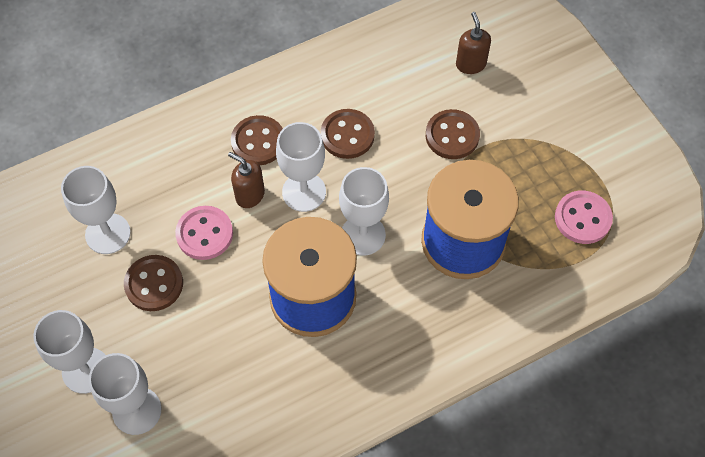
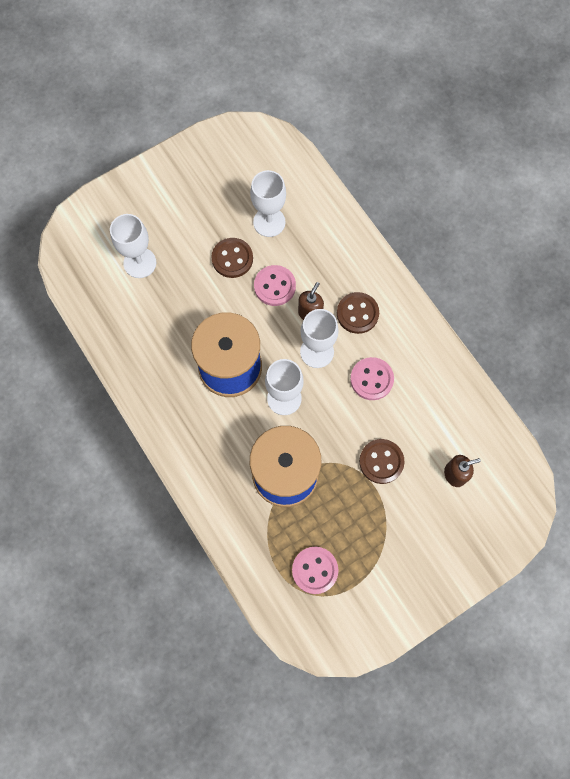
camera: 85 degrees right, 10 degrees up
white goblet [33,310,106,394] -> none
brown button [321,109,375,159] -> pink button [350,357,394,400]

